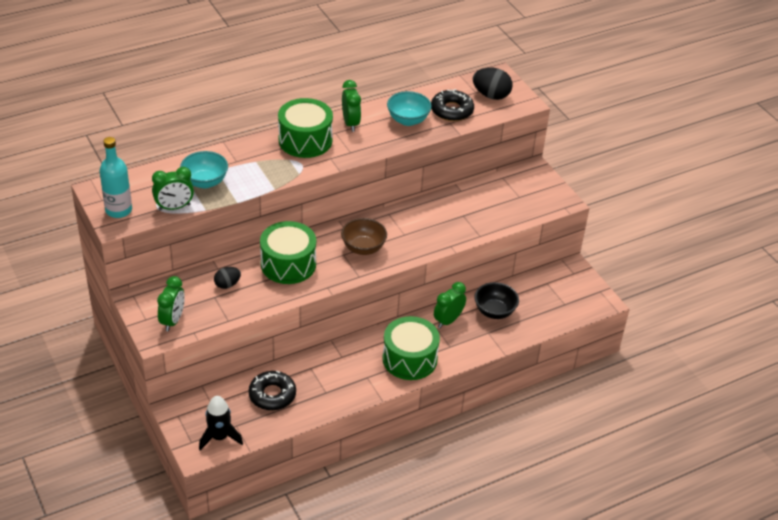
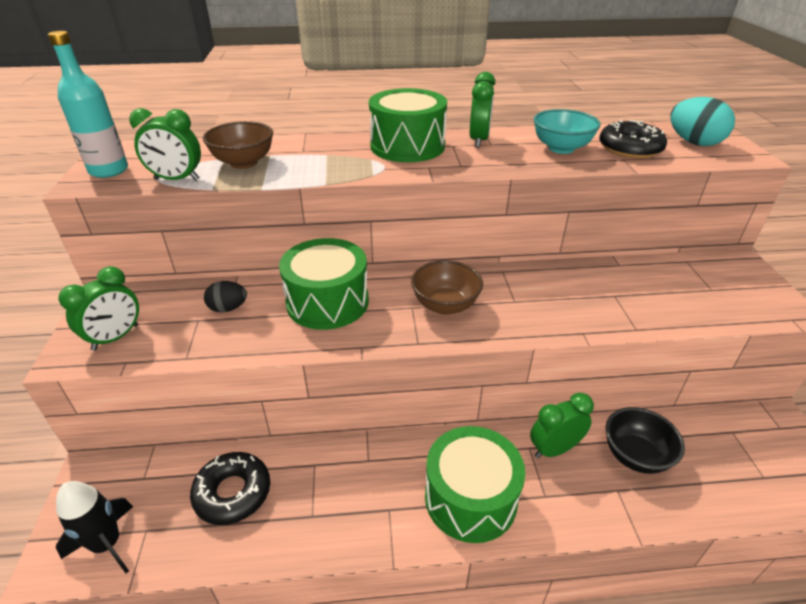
camera: 25 degrees right, 5 degrees down
turquoise bowl [180,151,228,188] -> brown bowl [203,121,273,169]
black egg [473,68,513,100] -> turquoise egg [671,97,735,146]

